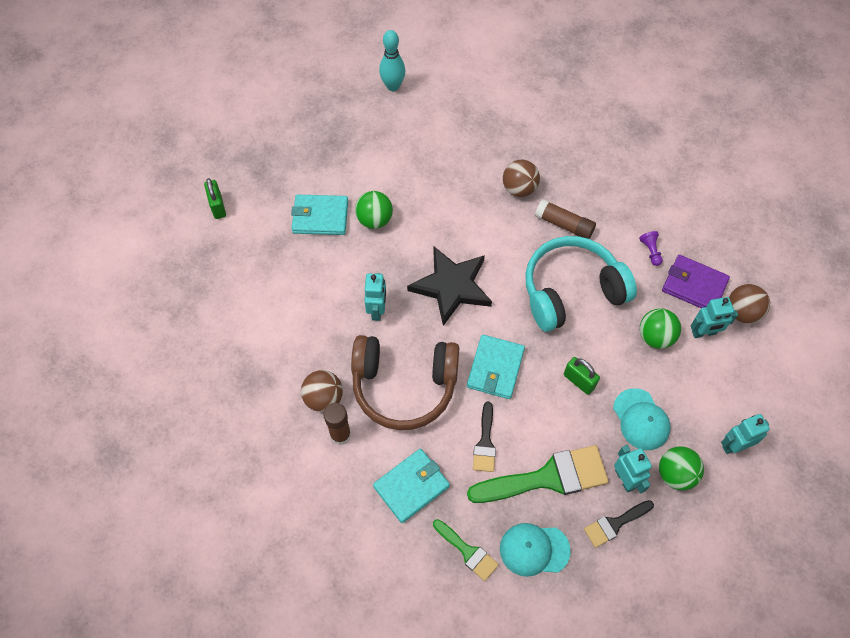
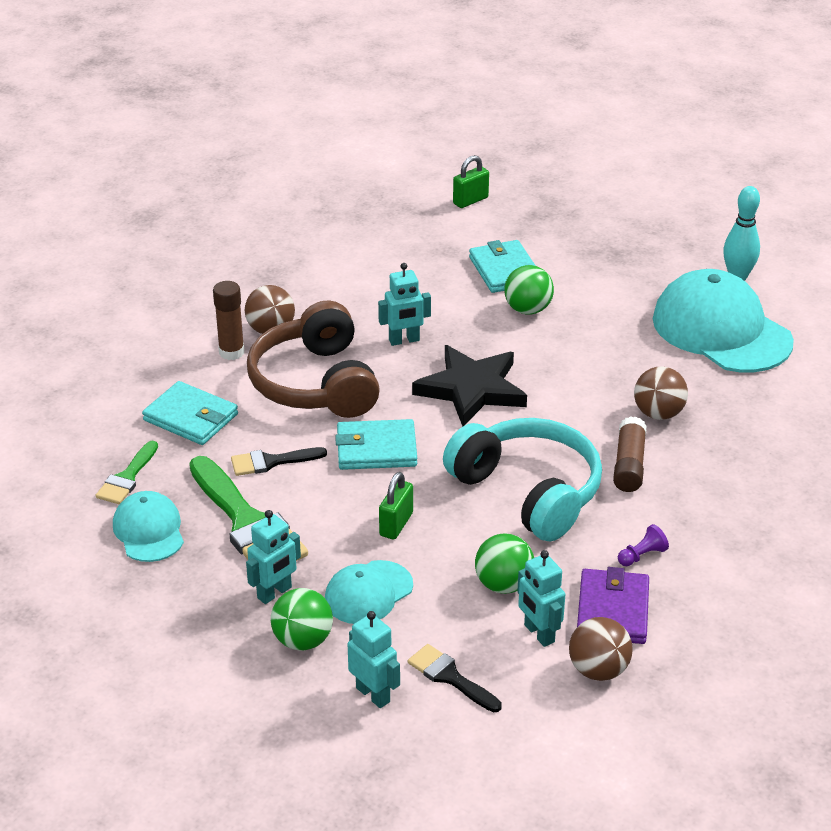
camera: 70 degrees right, 25 degrees down
black brush [584,500,654,548] -> black brush moved to [408,644,502,712]
none -> turquoise cap [653,269,794,372]

